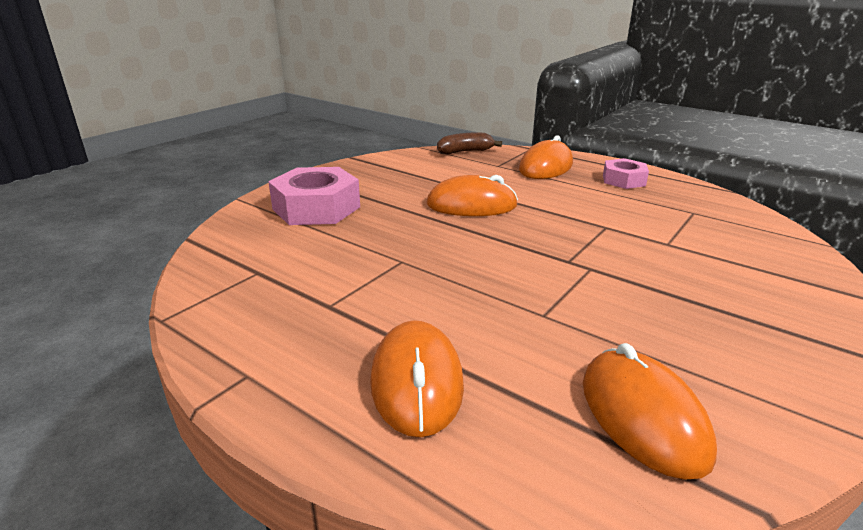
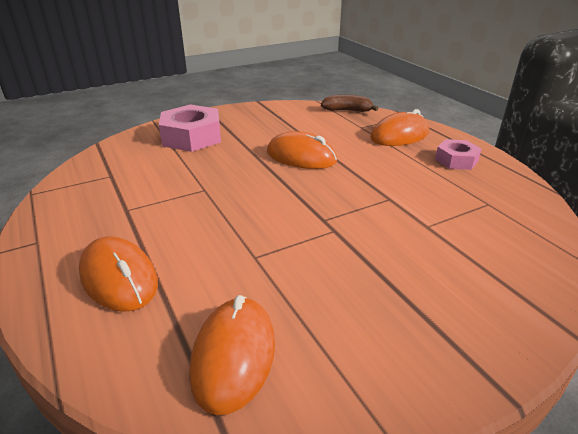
camera: 25 degrees right, 5 degrees up
orange mouse [370,320,464,437] -> orange mouse turned 60 degrees counterclockwise [79,236,158,312]

